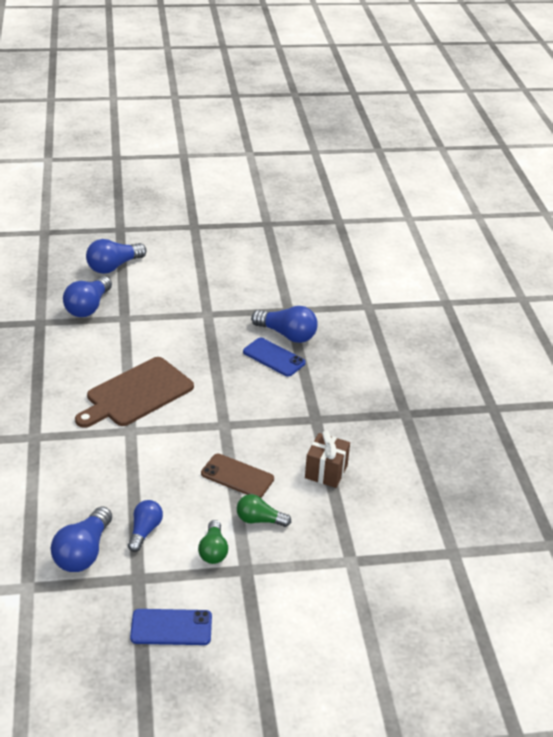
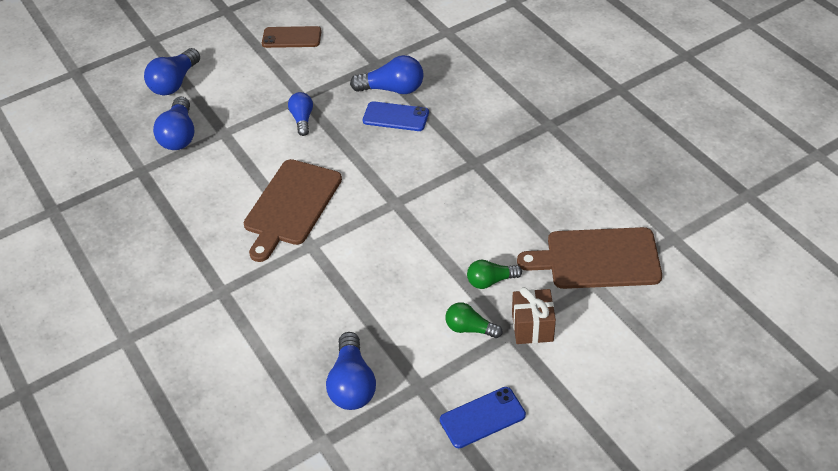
camera: 20 degrees left, 10 degrees up
blue light bulb [128,500,163,552] -> blue light bulb moved to [288,92,313,136]
green light bulb [198,520,228,564] -> green light bulb turned 135 degrees clockwise [445,302,503,338]
brown phone [201,454,274,498] -> brown phone moved to [262,26,322,48]
brown gift [305,430,350,488] -> brown gift moved to [512,287,556,344]
none -> brown cutting board [517,227,662,289]

